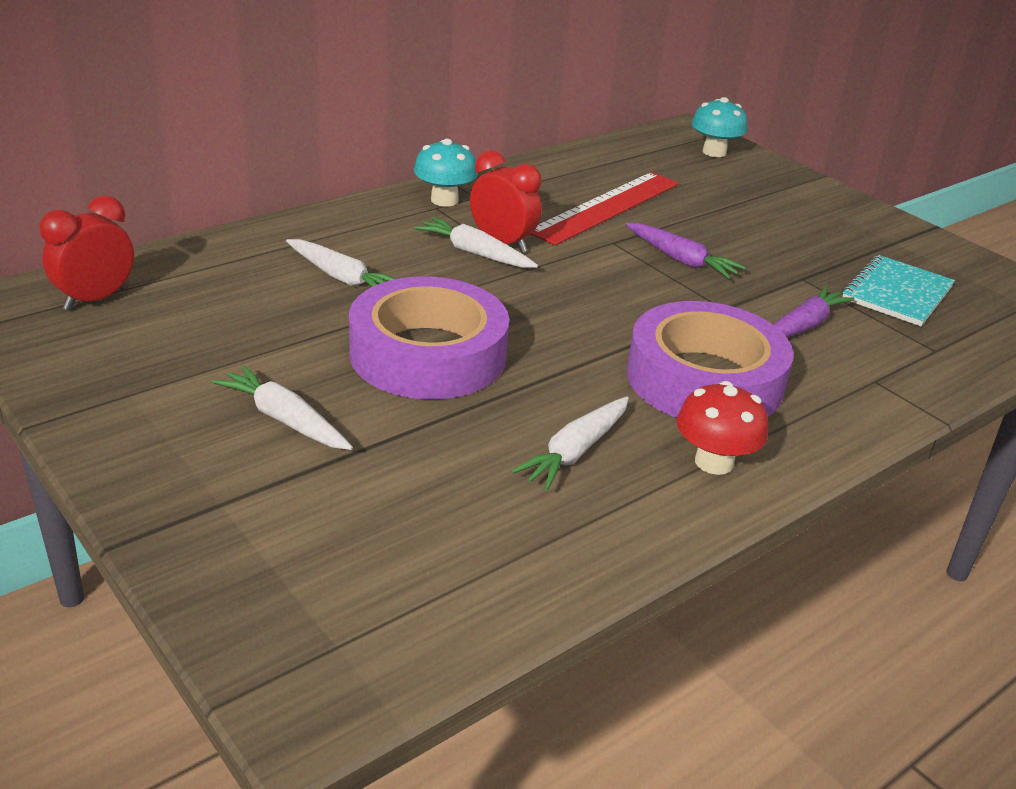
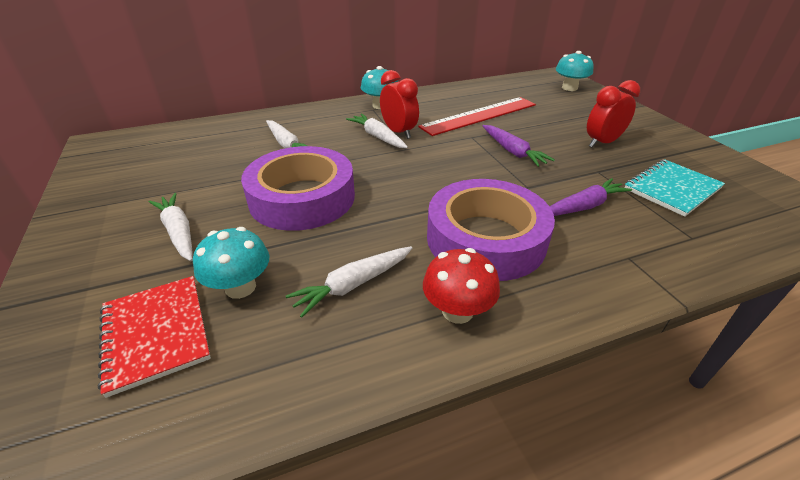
camera: 20 degrees right, 5 degrees up
red clock [39,195,134,311] -> red clock moved to [587,80,640,148]
none -> red notebook [98,276,211,398]
none -> turquoise mushroom [193,227,269,299]

